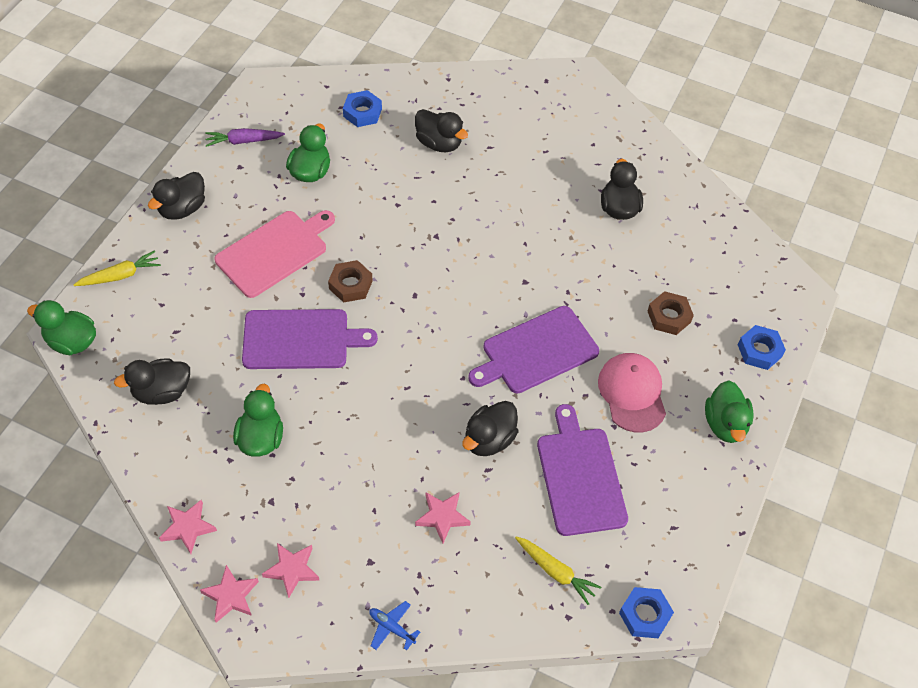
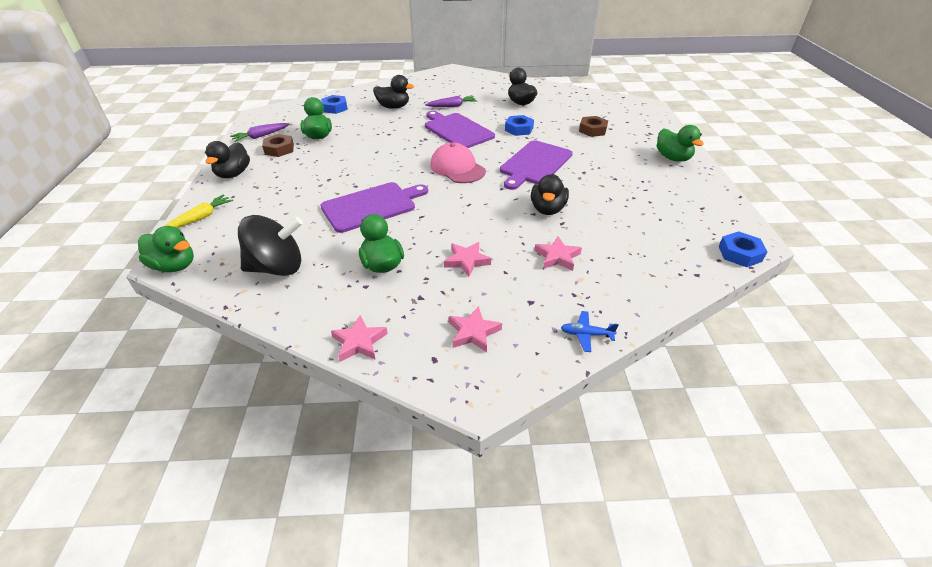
camera: 25 degrees left, 15 degrees down
green duck [27,300,96,355] -> green duck turned 150 degrees counterclockwise [138,226,194,272]
black duck [114,358,190,405] -> black spinning top [238,215,303,276]
pink star [200,565,259,623] -> pink star moved to [444,242,491,277]
pink cutting board [215,210,335,298] -> none
brown nut [328,260,373,303] -> brown nut moved to [262,134,294,157]
yellow carrot [515,537,601,605] -> none
purple cutting board [537,404,628,536] -> purple cutting board moved to [425,111,495,148]
pink cap [598,353,666,432] -> pink cap moved to [430,143,486,183]
blue nut [738,325,786,370] -> blue nut moved to [505,115,534,136]
none -> purple carrot [425,96,477,107]

